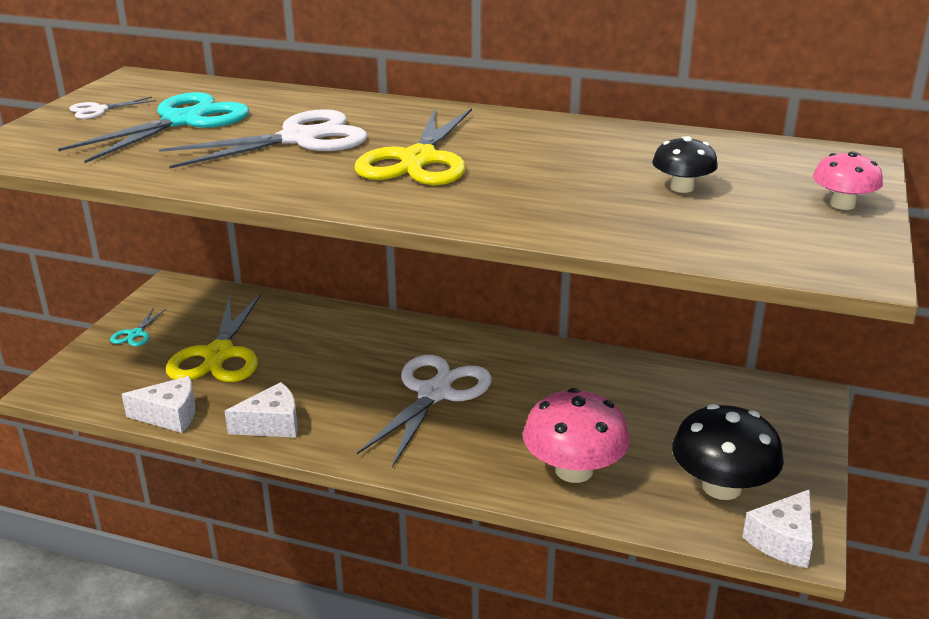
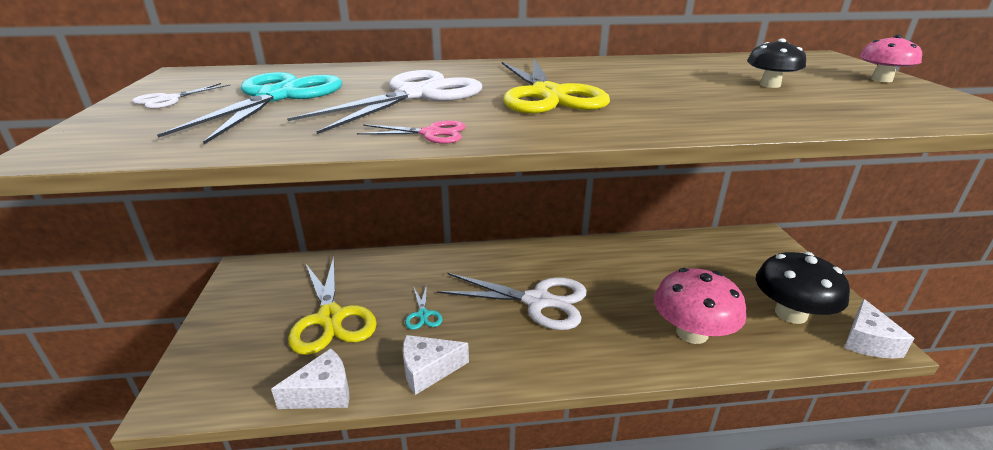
camera: 25 degrees left, 0 degrees up
turquoise scissors [110,307,167,347] -> turquoise scissors moved to [405,285,442,330]
white cheese [224,382,298,438] -> white cheese turned 150 degrees counterclockwise [403,335,469,395]
white scissors [357,355,492,467] -> white scissors turned 105 degrees clockwise [437,273,587,330]
none -> pink scissors [357,120,466,144]

